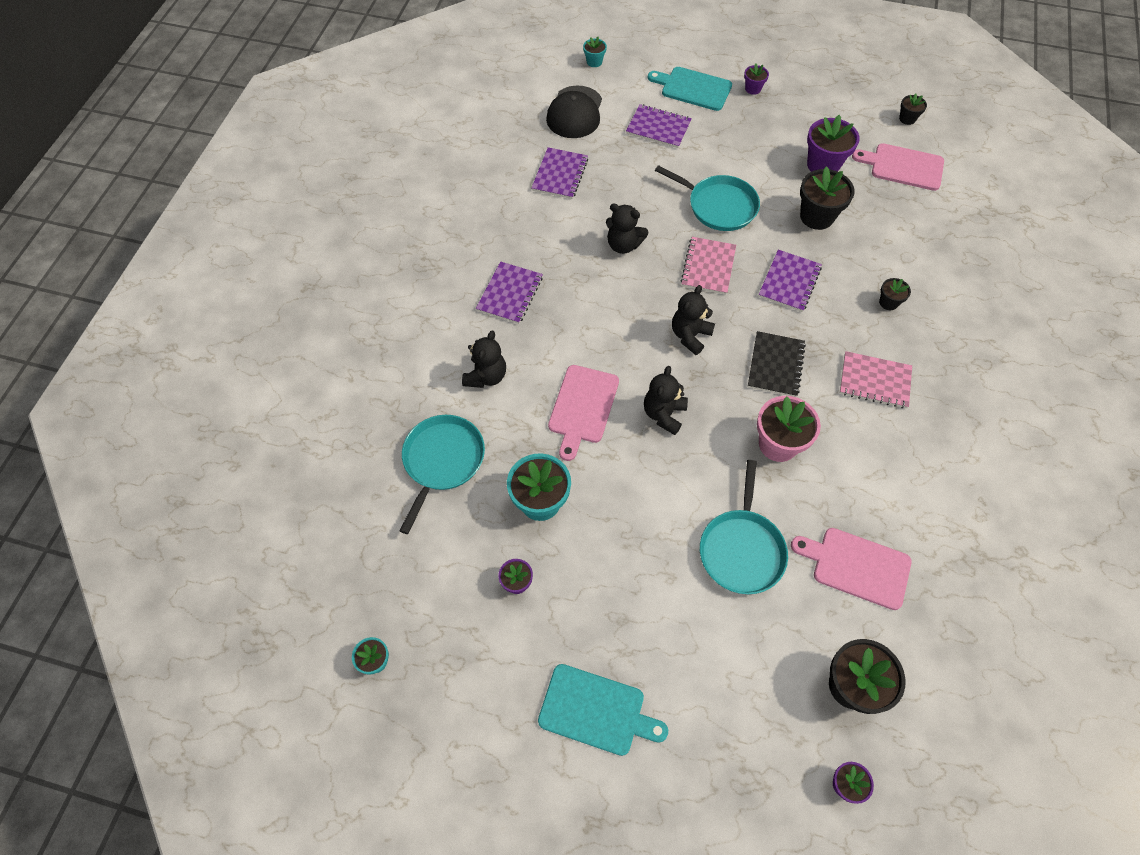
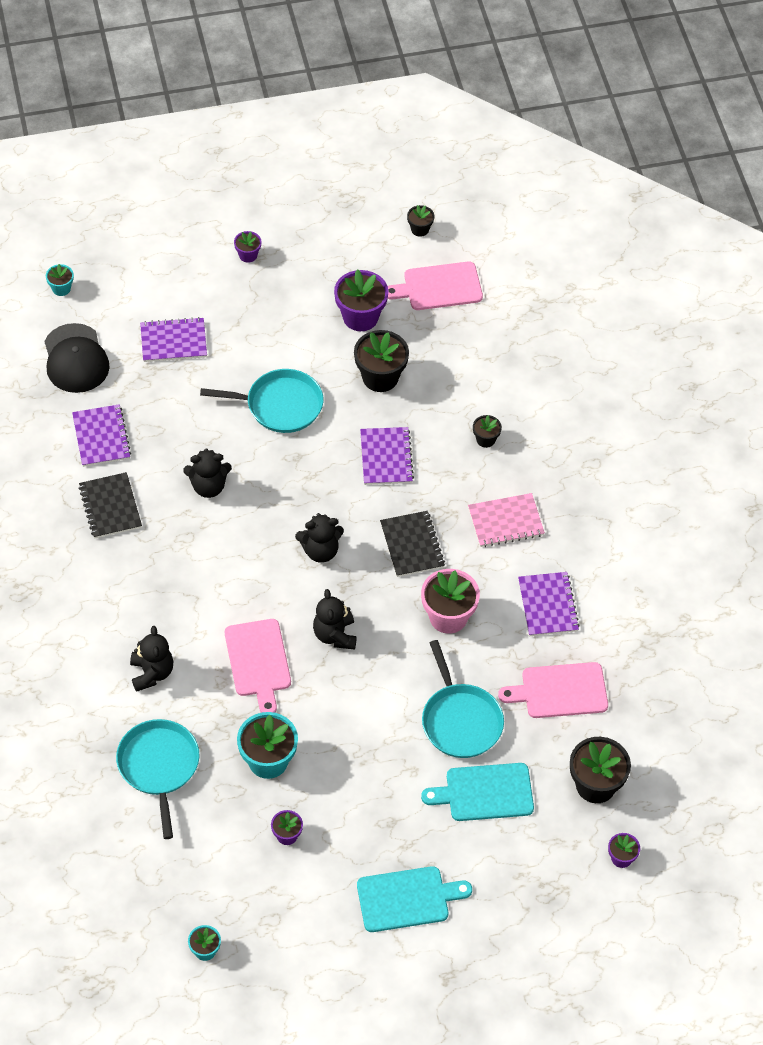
camera: 30 degrees left, 5 degrees down
purple notebook [476,261,543,324] -> purple notebook moved to [518,572,580,636]
turquoise cutting board [648,67,732,111] -> turquoise cutting board moved to [421,763,534,821]
black teddy bear [672,285,715,355] -> black teddy bear turned 105 degrees counterclockwise [295,513,344,563]
pink notebook [680,237,736,294] -> none
none -> black notebook [78,472,142,539]

